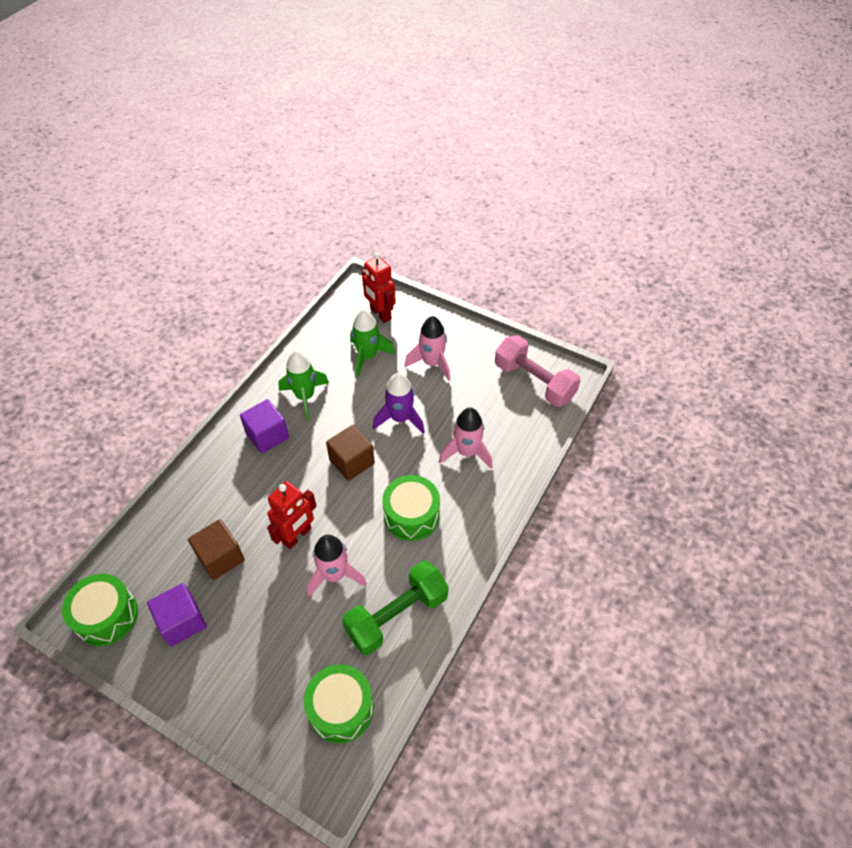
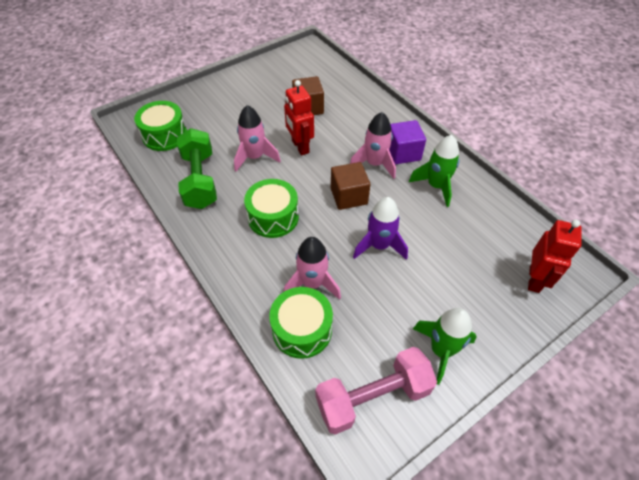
camera: 115 degrees right, 0 degrees up
green drum [62,574,138,646] -> green drum moved to [269,287,333,359]
purple cube [147,583,207,646] -> none
green rocket [350,309,395,377] -> green rocket moved to [413,308,477,385]
red robot [362,253,396,323] -> red robot turned 120 degrees clockwise [528,220,582,293]
pink rocket [405,316,450,381] -> pink rocket moved to [350,112,396,179]

